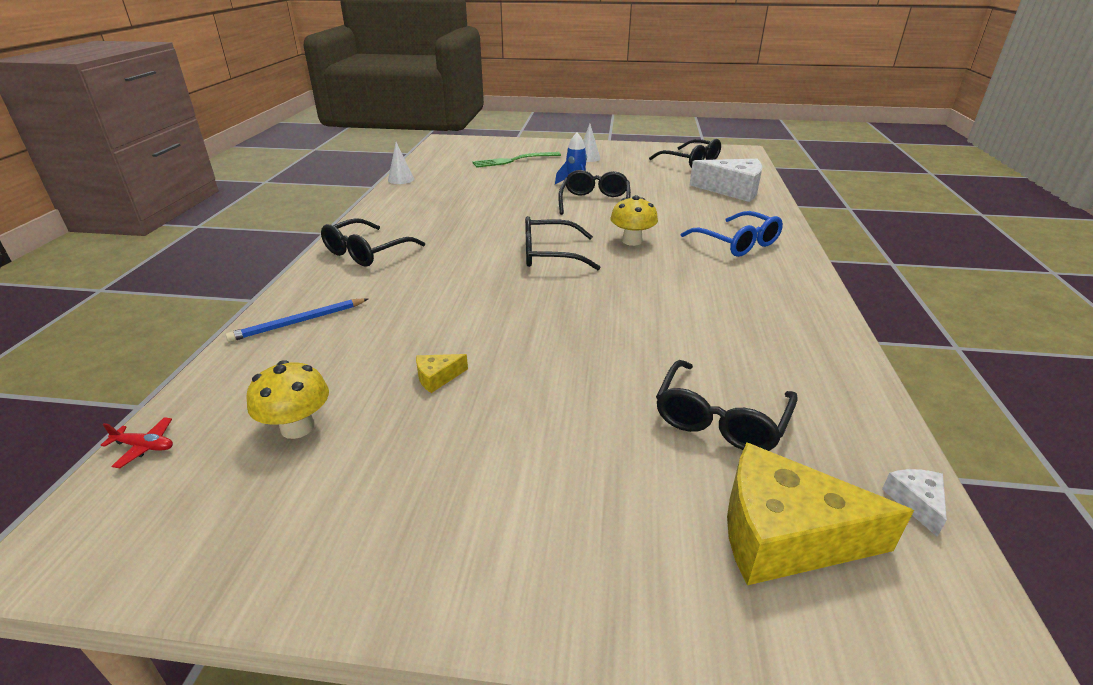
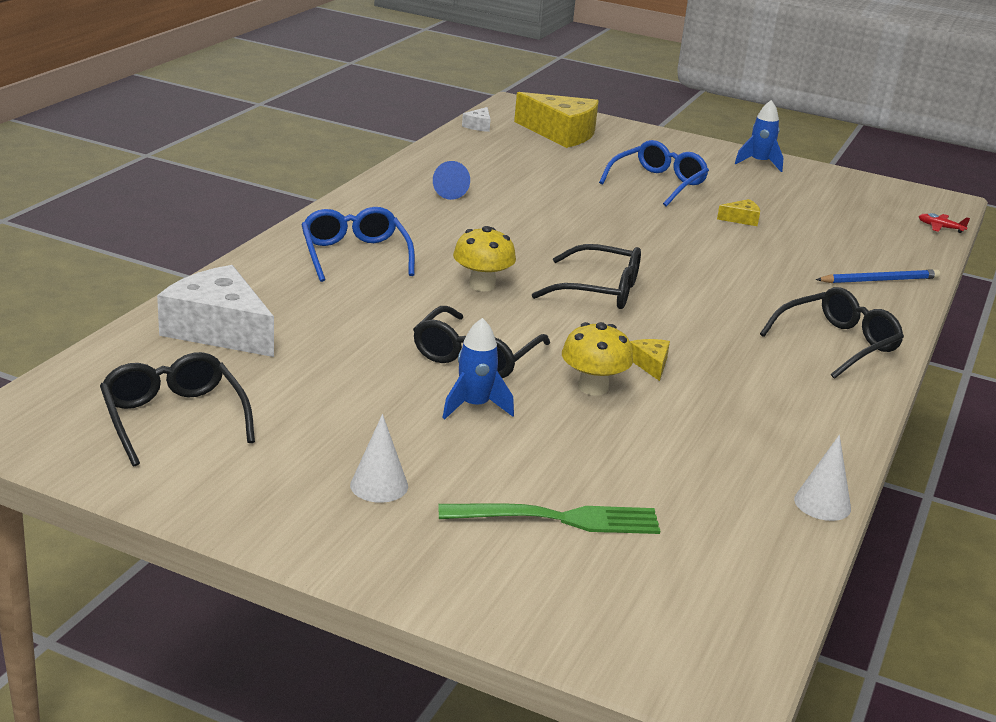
camera: 165 degrees left, 5 degrees down
yellow mushroom [246,360,329,439] -> yellow mushroom moved to [562,322,633,396]
black glasses [656,360,798,451] -> none
none -> blue cone [433,161,470,200]
none -> blue glasses [599,140,709,207]
none -> yellow cheese [630,339,670,381]
none -> blue rocket [735,100,783,172]

